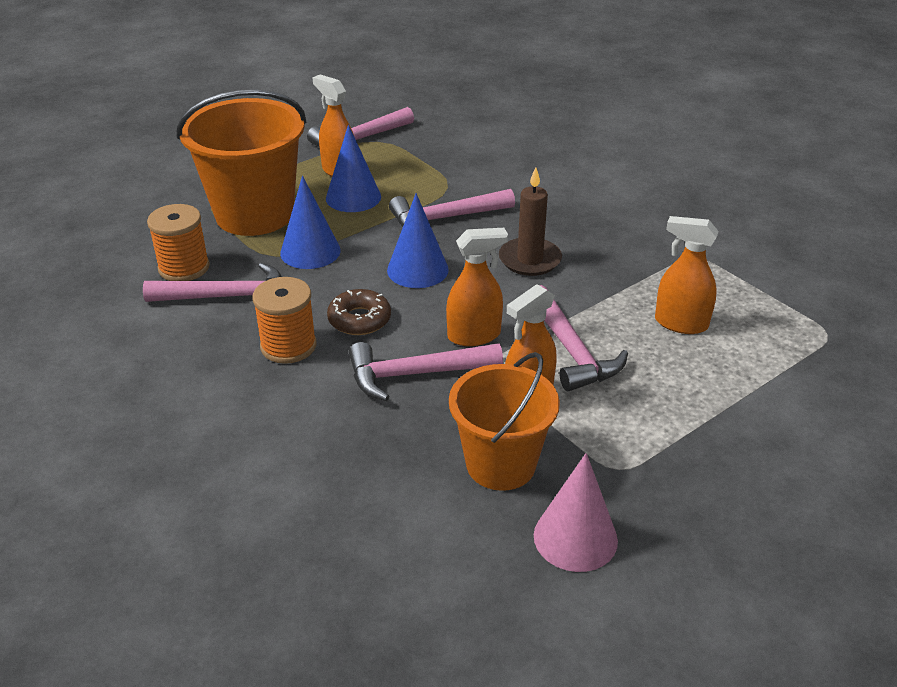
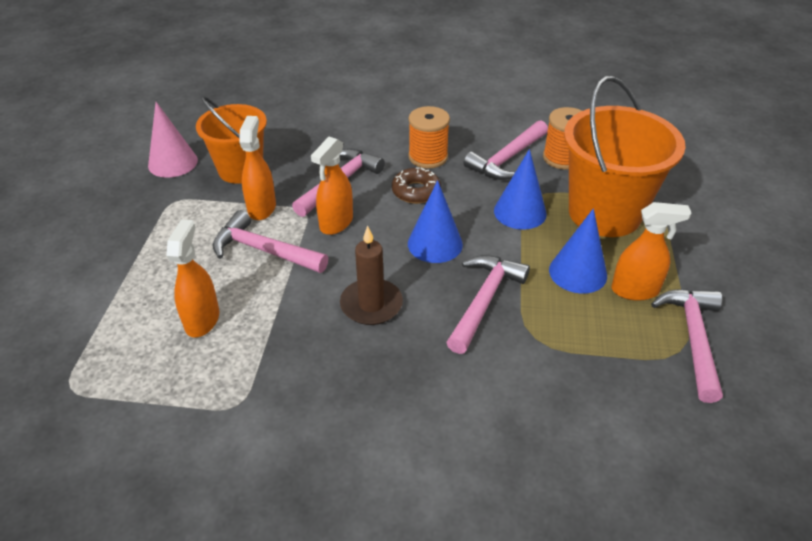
camera: 135 degrees right, 5 degrees up
orange spray bottle [655,216,719,334] -> orange spray bottle turned 60 degrees counterclockwise [166,219,219,338]

